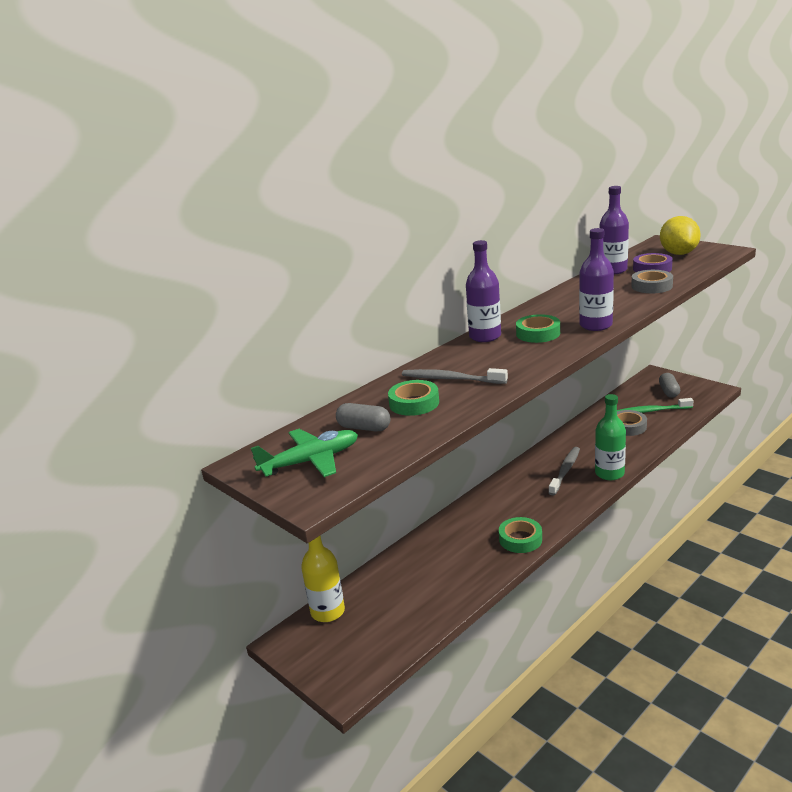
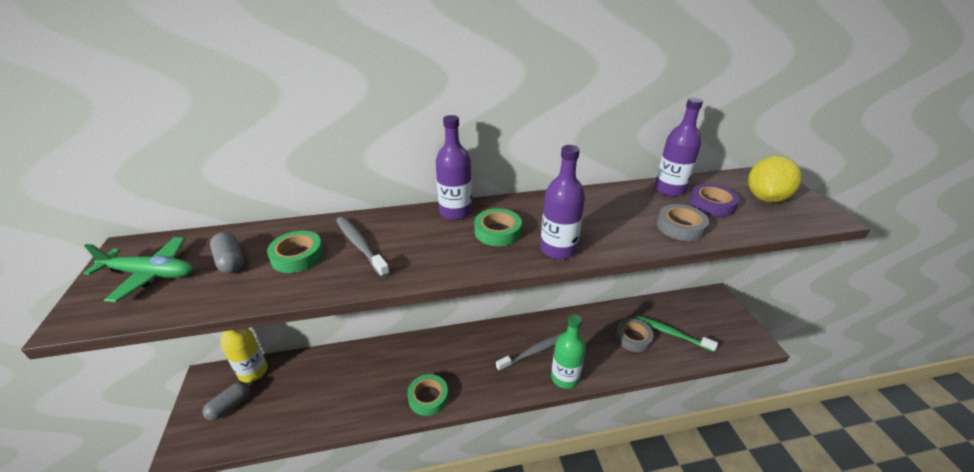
camera: 30 degrees right, 10 degrees up
grey capsule [659,373,680,398] -> grey capsule moved to [202,382,250,420]

